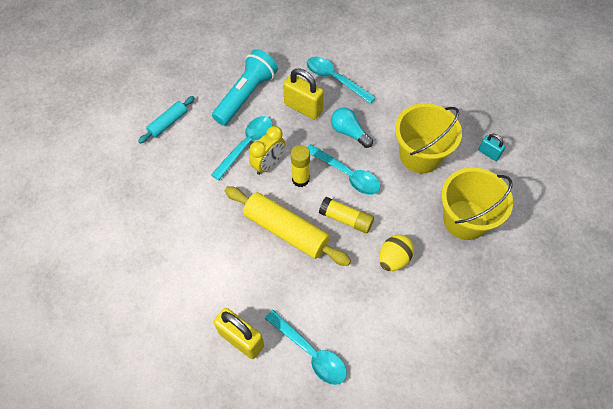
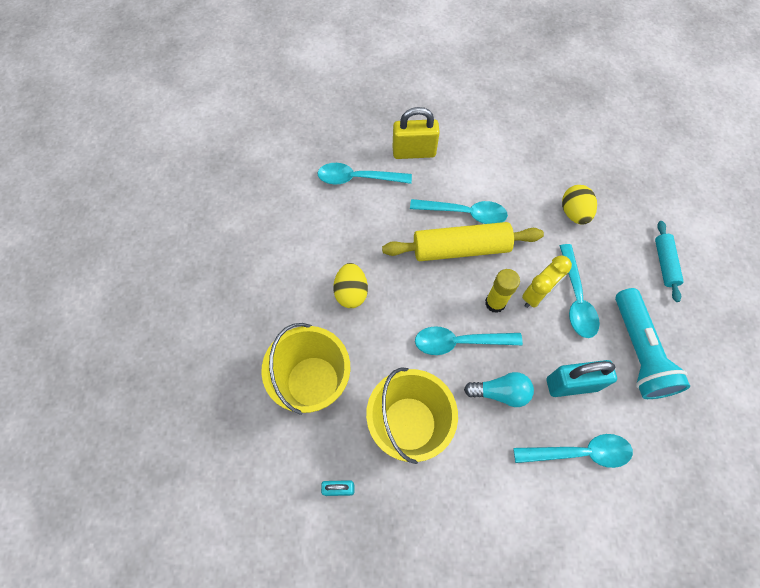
camera: 140 degrees right, 5 degrees up
yellow clock [249,126,285,175] -> yellow clock turned 135 degrees counterclockwise [522,255,572,308]
yellow padlock [283,69,324,120] -> turquoise padlock [547,360,617,397]
yellow glue stick [319,197,374,233] -> none
none -> turquoise spoon [410,199,508,224]
none -> yellow egg [562,185,597,225]

